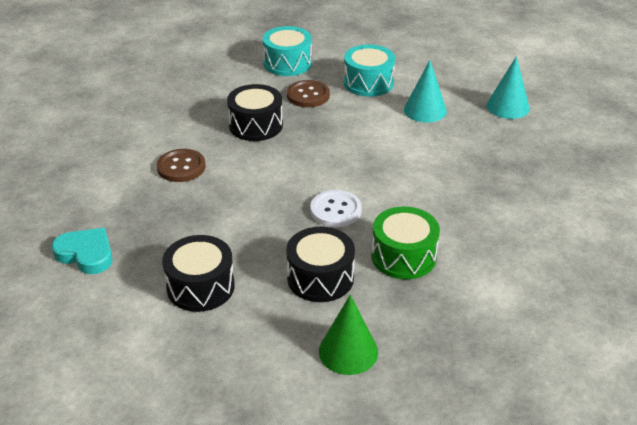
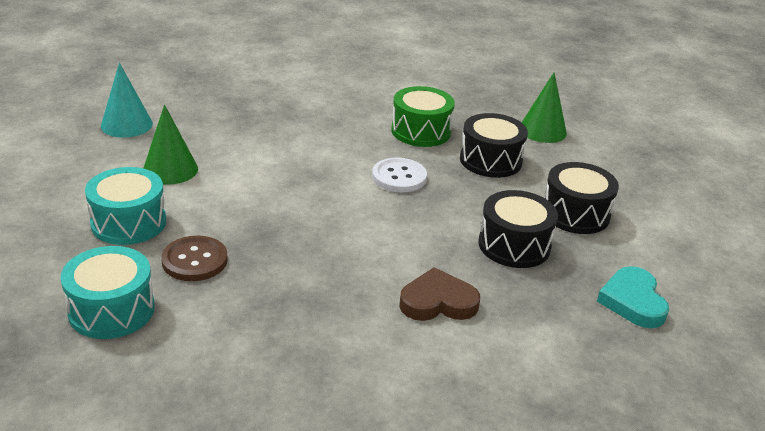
camera: 125 degrees left, 5 degrees down
brown button [157,149,206,182] -> brown heart [399,267,480,321]
black drum [227,84,283,141] -> black drum moved to [478,190,558,268]
turquoise cone [404,60,447,123] -> green cone [144,105,198,185]

